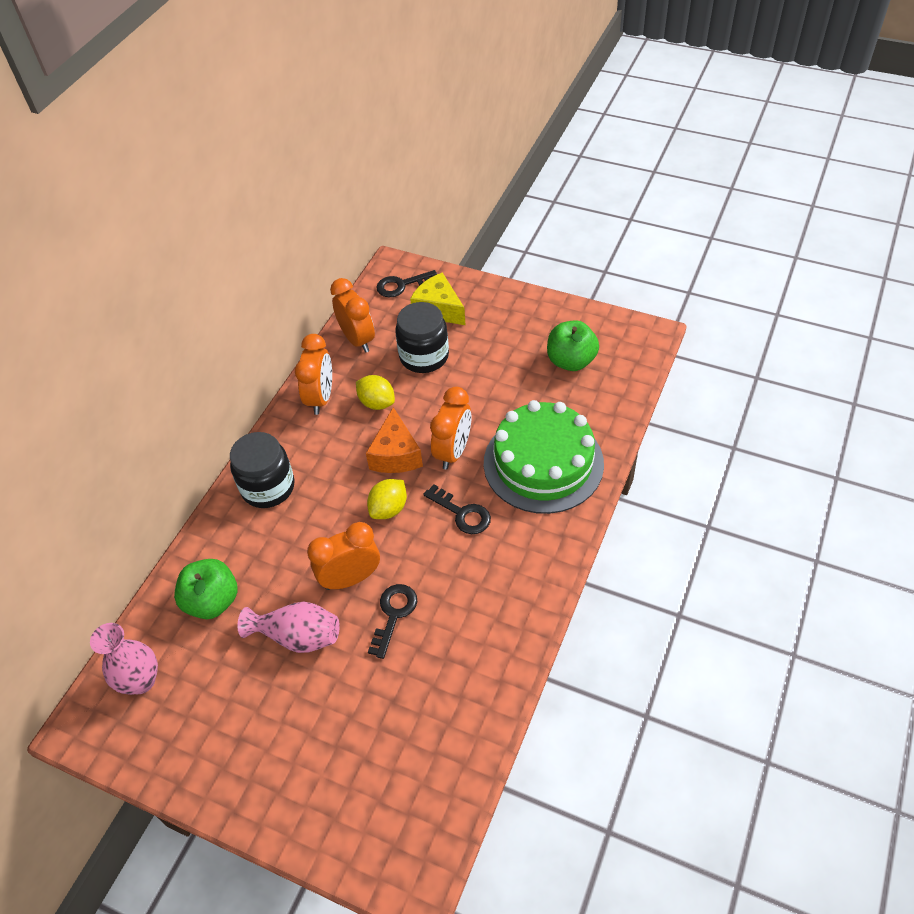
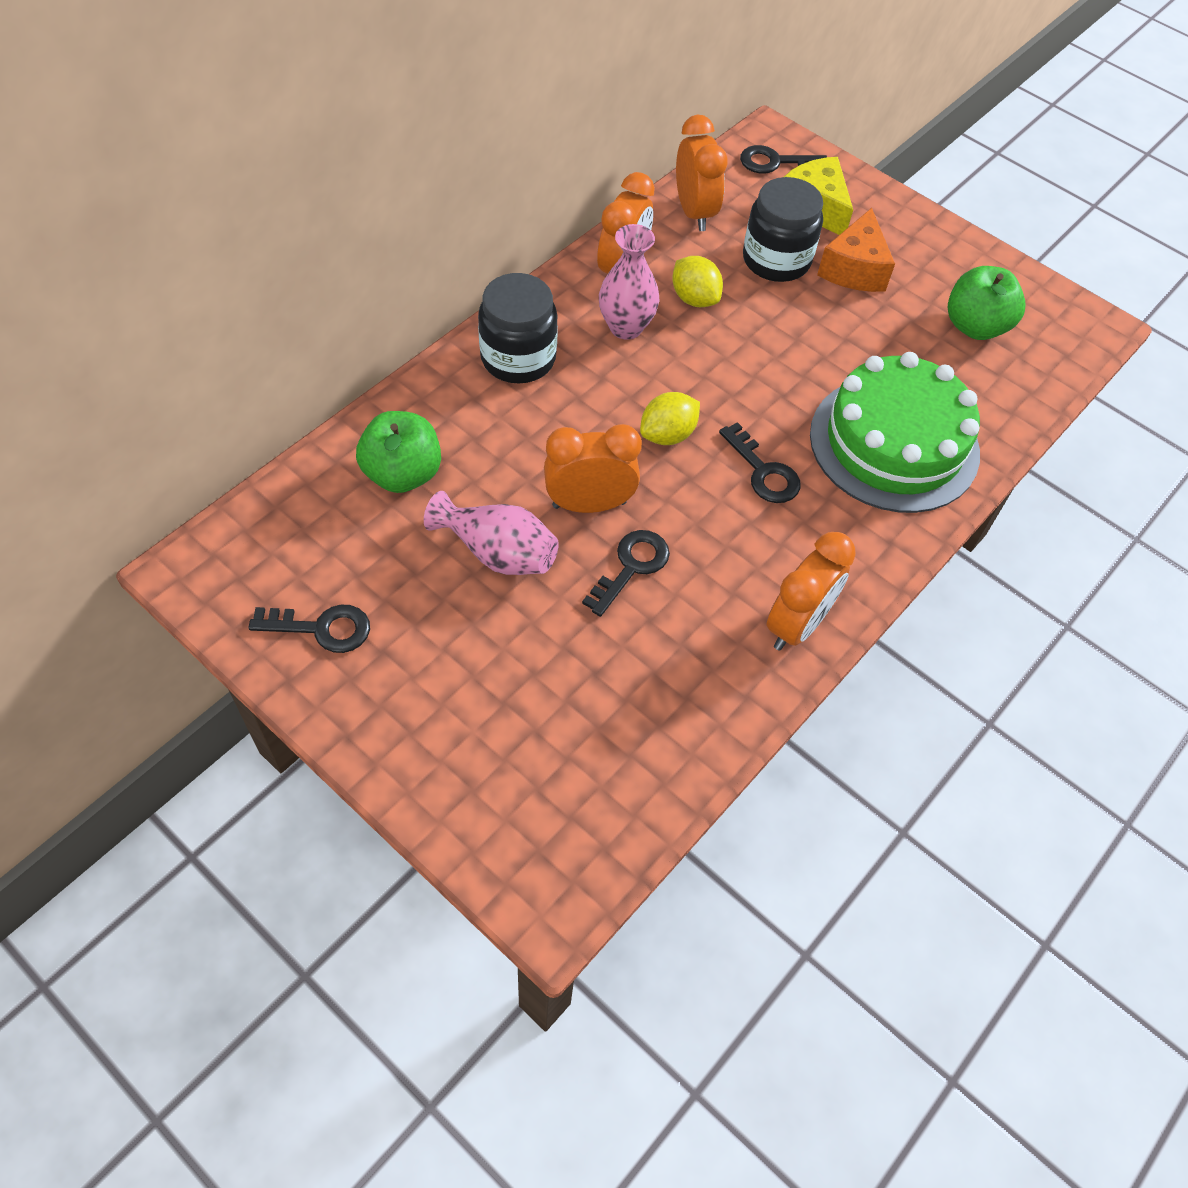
camera: 10 degrees right, 5 degrees up
pink vase [90,623,158,695] -> pink vase moved to [599,224,659,340]
orange cheese [366,407,423,473] -> orange cheese moved to [817,208,895,292]
orange clock [430,387,471,470] -> orange clock moved to [767,532,856,651]
none -> black key [248,605,370,653]

